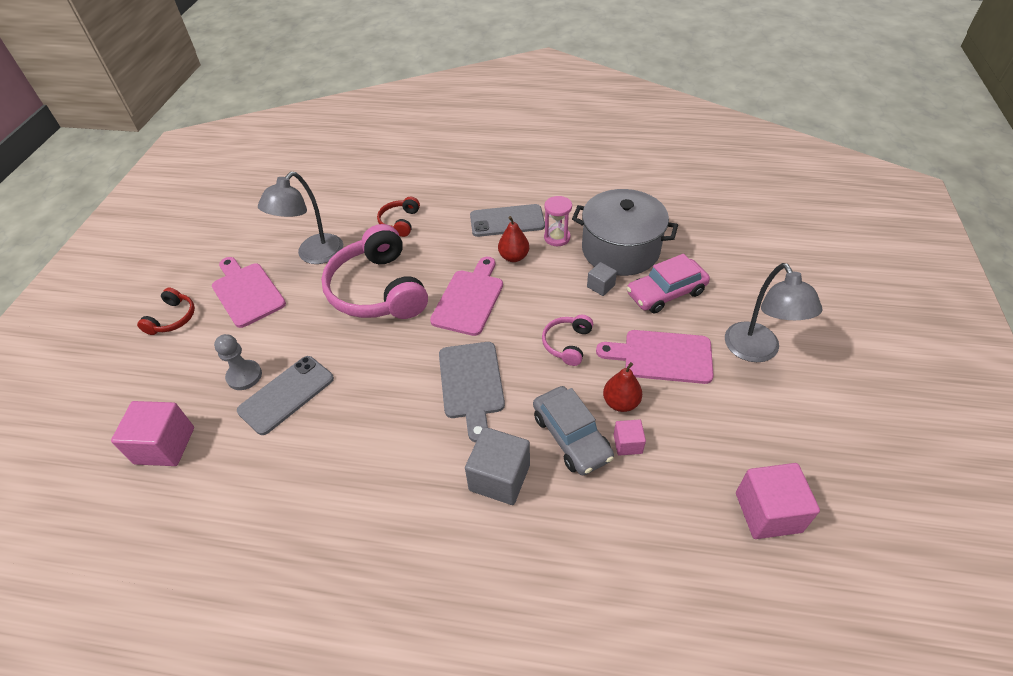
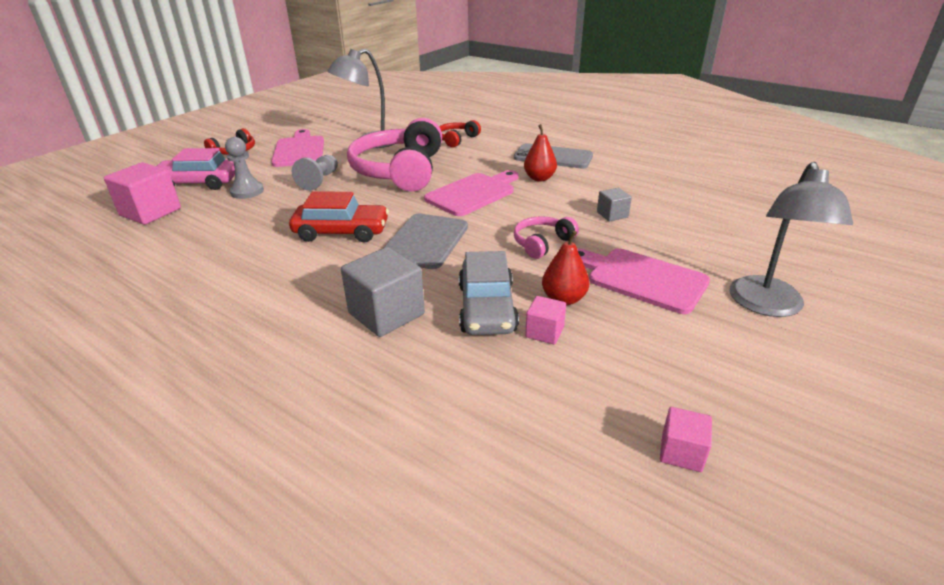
camera: 25 degrees right, 15 degrees down
grey phone [237,356,334,435] -> none
pink hourglass [544,196,572,246] -> none
grey pot [572,189,678,276] -> none
pink car [627,254,710,314] -> pink car moved to [157,148,235,190]
pink cube [736,463,820,539] -> pink cube [660,407,712,472], size x0.53
none -> red car [289,191,389,242]
none -> grey pawn [292,155,338,191]

